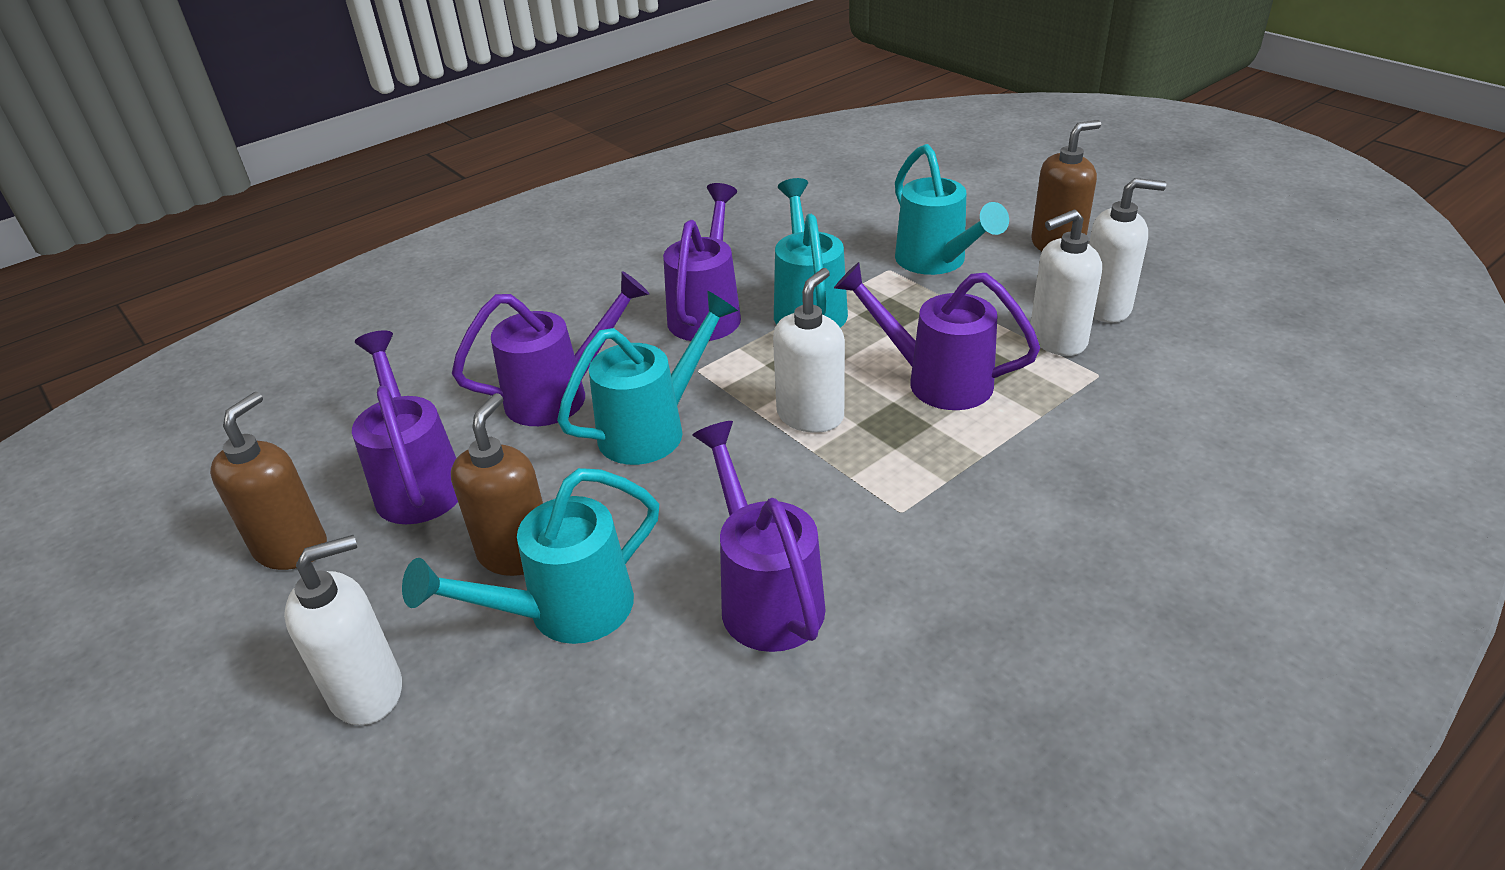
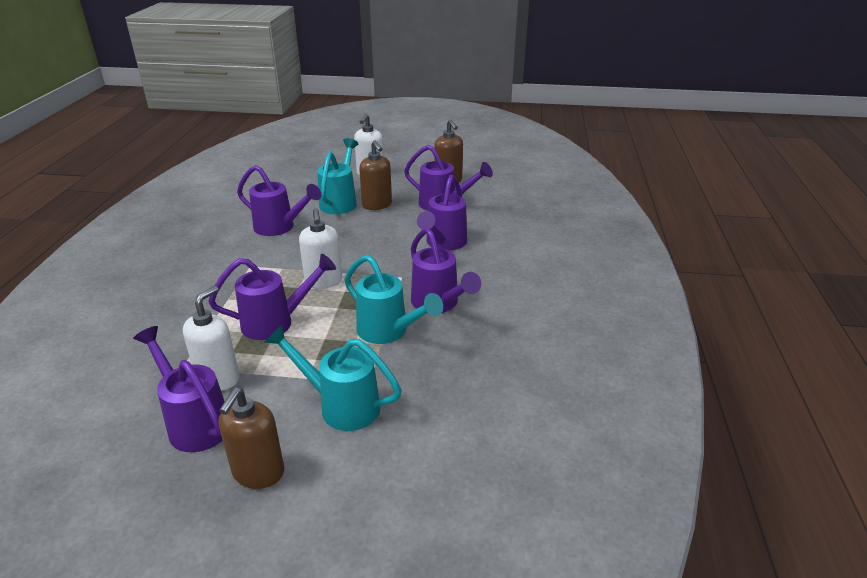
camera: 135 degrees right, 5 degrees down
turquoise watering can [557,291,738,465] -> none
white soap dispenser [1089,178,1166,323] -> purple watering can [133,326,225,452]

